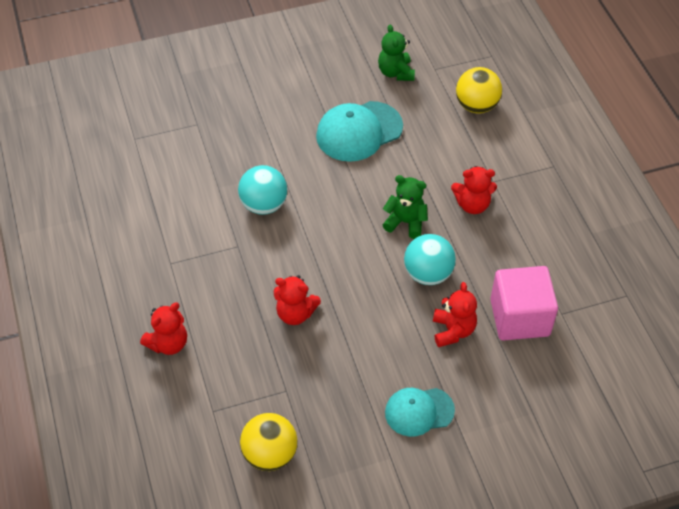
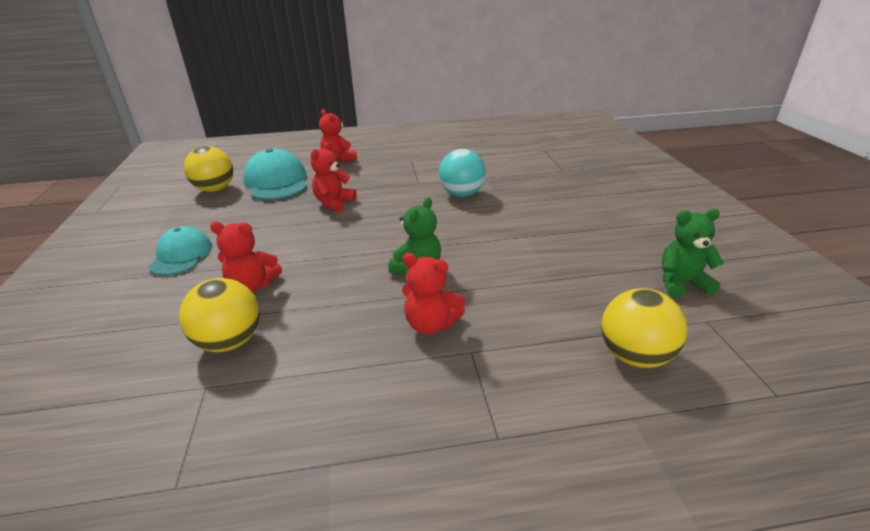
camera: 100 degrees right, 20 degrees down
turquoise cap [316,101,403,162] -> turquoise cap moved to [243,148,307,200]
turquoise ball [404,234,456,285] -> none
red teddy bear [451,166,497,214] -> red teddy bear turned 75 degrees counterclockwise [402,253,465,334]
pink cube [490,266,558,341] -> yellow ball [179,278,260,352]

